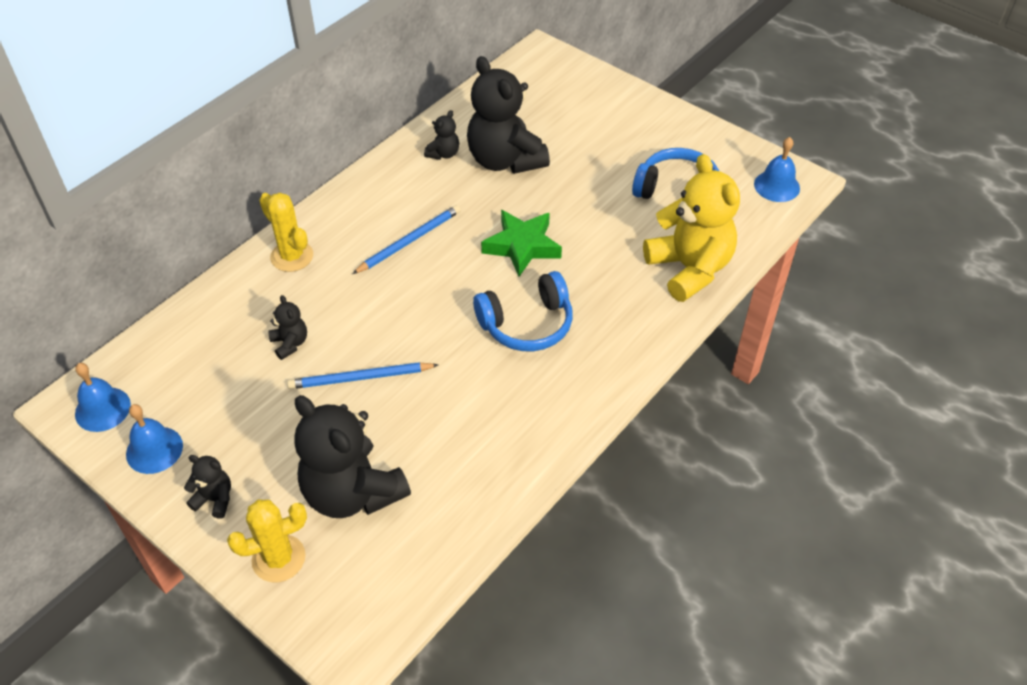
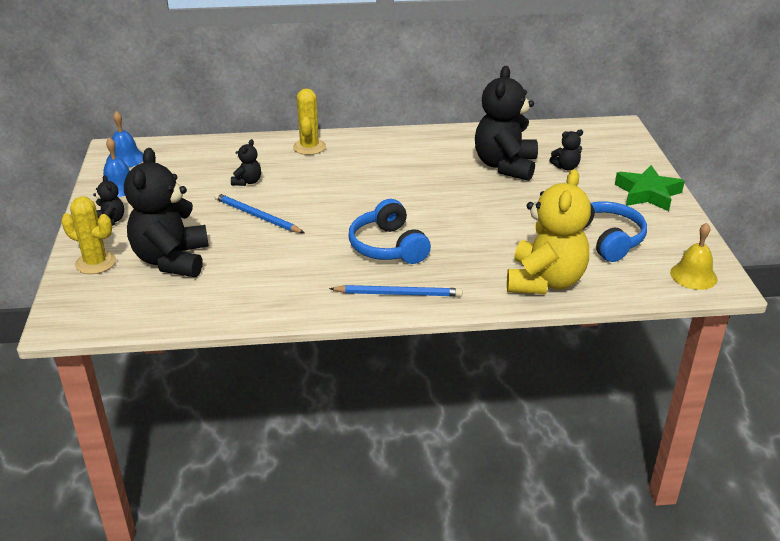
camera: 45 degrees right, 15 degrees down
blue pencil [352,205,461,274] -> blue pencil moved to [329,285,463,297]
black teddy bear [424,110,459,160] -> black teddy bear moved to [550,130,583,171]
blue headphones [473,271,573,351] -> blue headphones turned 45 degrees clockwise [348,199,431,264]
green star [481,210,562,277] -> green star moved to [615,165,685,211]
blue bell [754,137,800,202] -> yellow bell [670,223,718,290]

